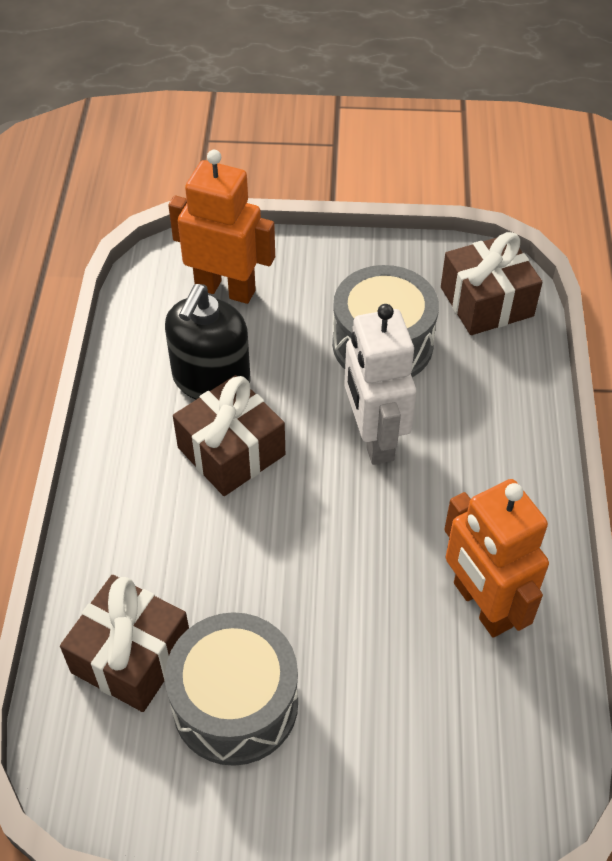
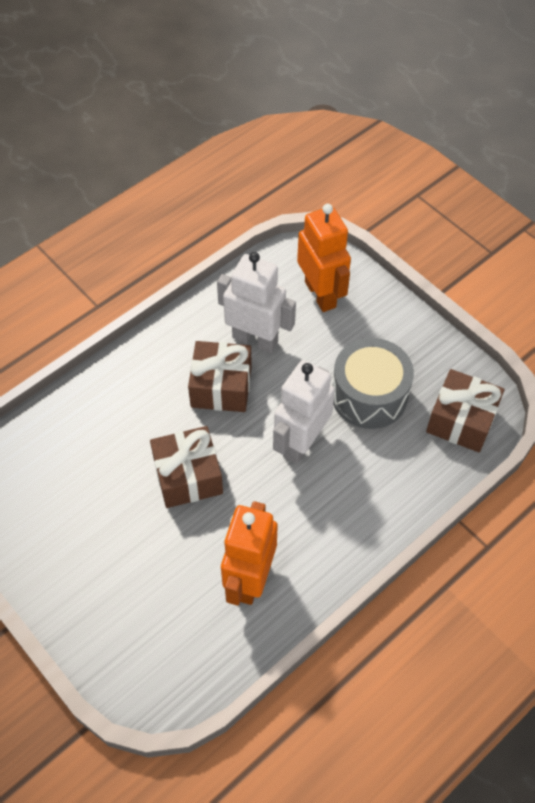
camera: 45 degrees right, 5 degrees up
brown gift [60,575,189,712] -> brown gift moved to [150,426,223,508]
black soap dispenser [165,284,250,400] -> white robot [217,252,296,353]
grey drum [165,612,298,766] -> none

